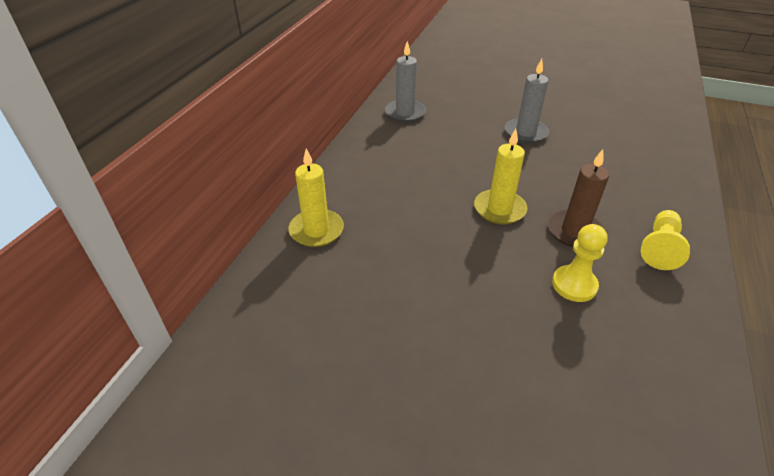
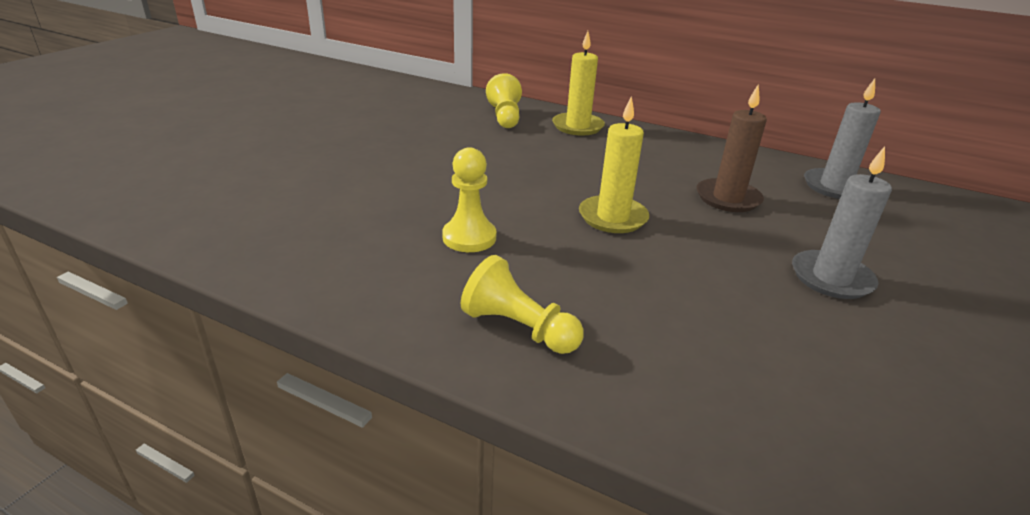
camera: 95 degrees right, 10 degrees down
brown candle [548,149,609,247] -> brown candle moved to [696,84,767,212]
none -> yellow pawn [486,73,522,128]

